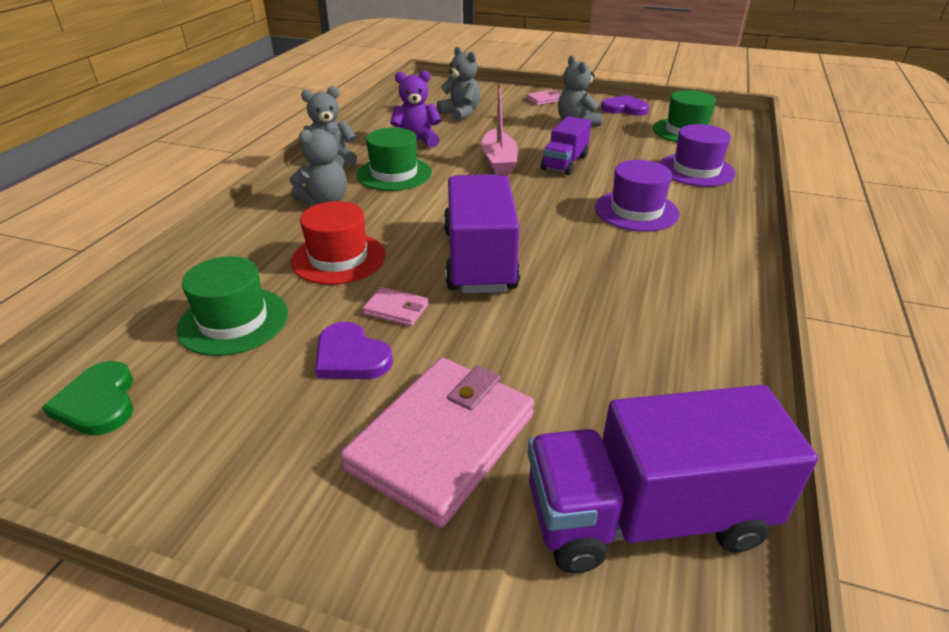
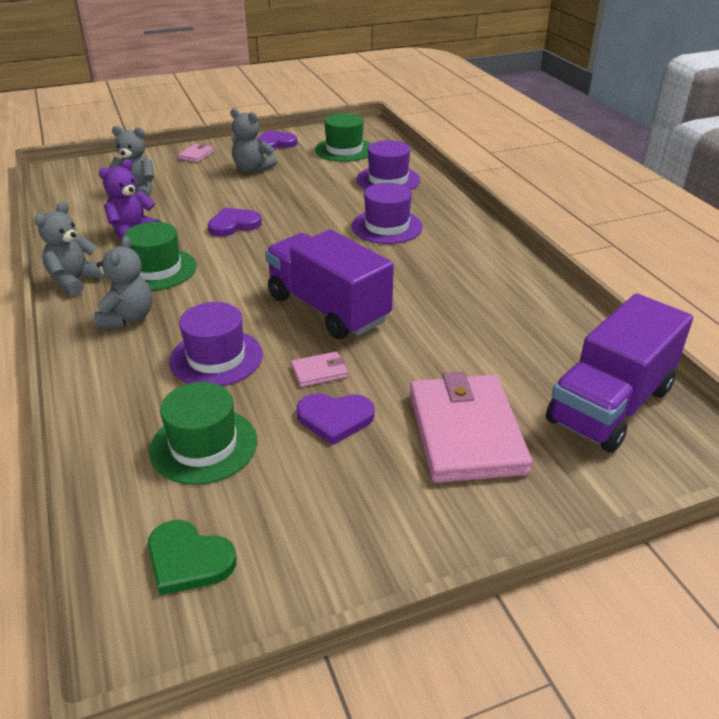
camera: 40 degrees left, 0 degrees up
red hat [291,201,385,285] -> purple hat [169,302,263,386]
pink boat [481,83,518,175] -> purple heart [208,208,262,237]
purple truck [541,116,591,175] -> none

